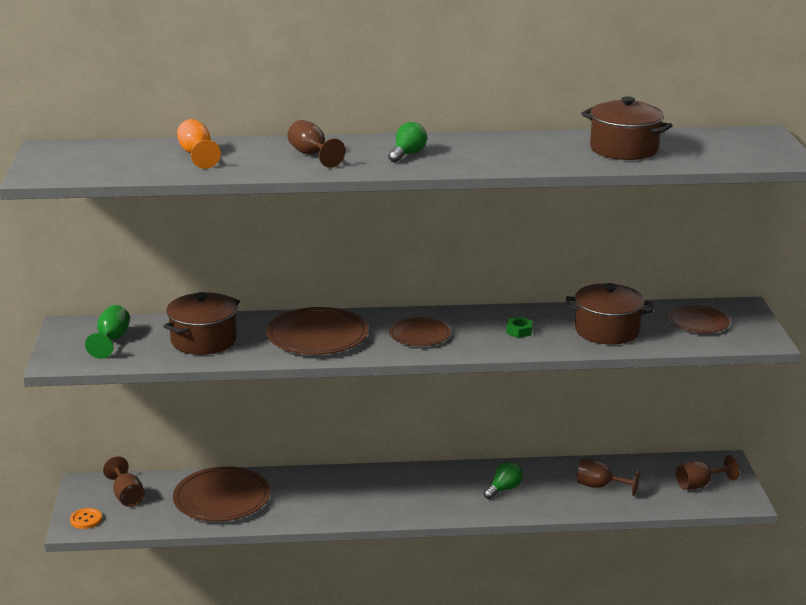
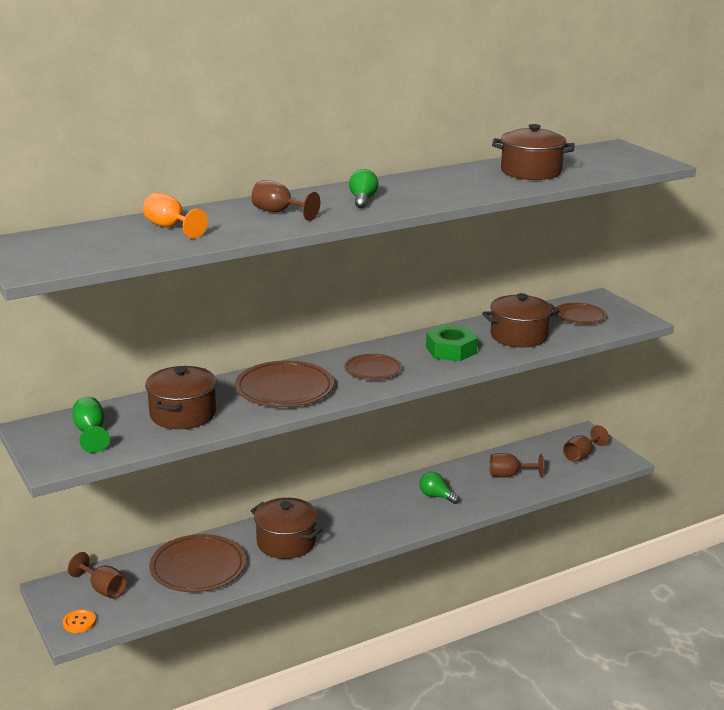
camera: 25 degrees left, 0 degrees up
green light bulb [483,461,523,499] -> green light bulb turned 75 degrees counterclockwise [420,472,460,504]
green nut [506,317,533,338] -> green nut [426,325,478,361], size x1.99
none -> brown pot [250,498,322,559]

